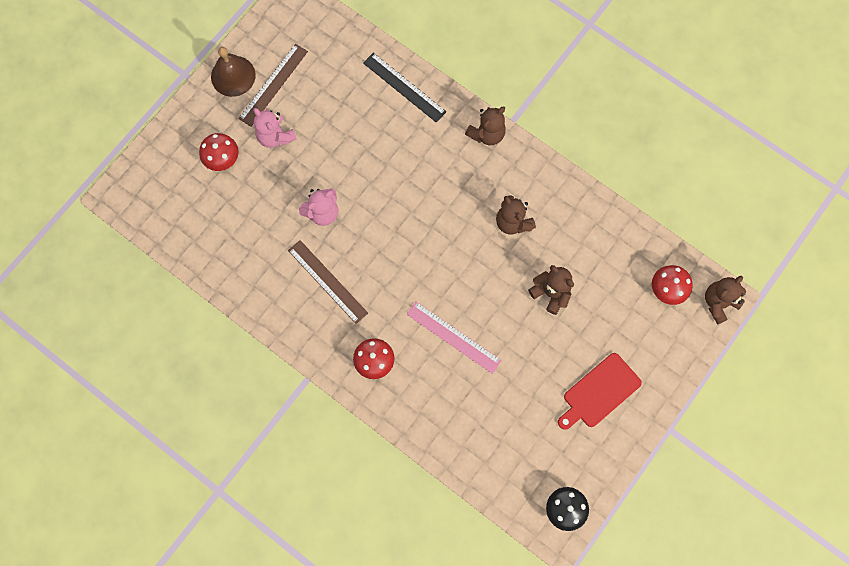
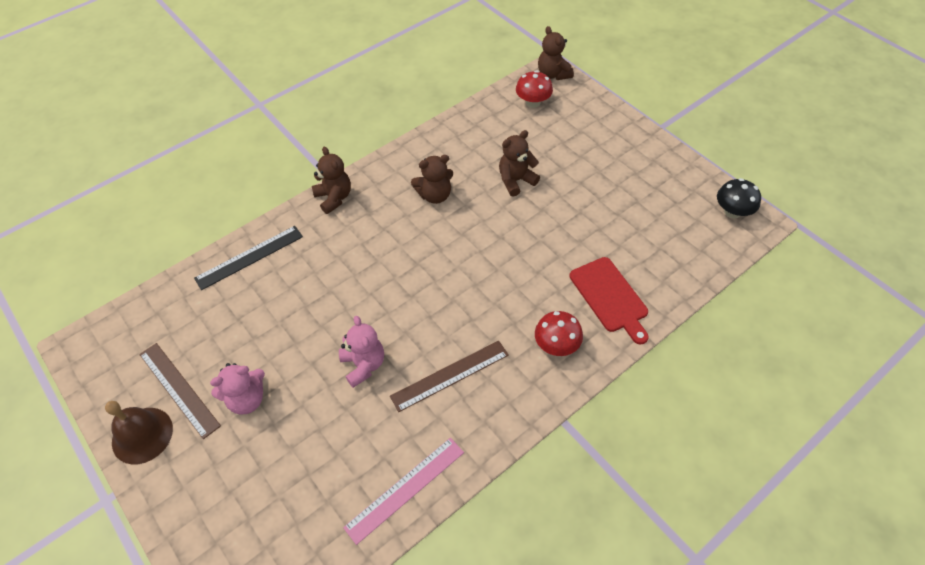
camera: 75 degrees left, 20 degrees down
red mushroom [199,133,239,171] -> none
pink ruler [407,302,502,374] -> pink ruler moved to [343,438,464,545]
red cutting board [558,353,642,430] -> red cutting board moved to [569,257,649,344]

